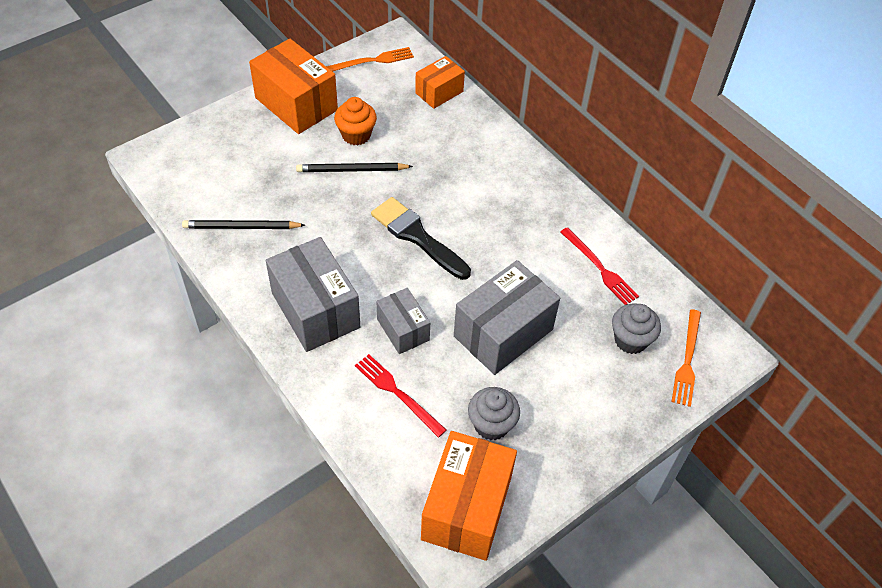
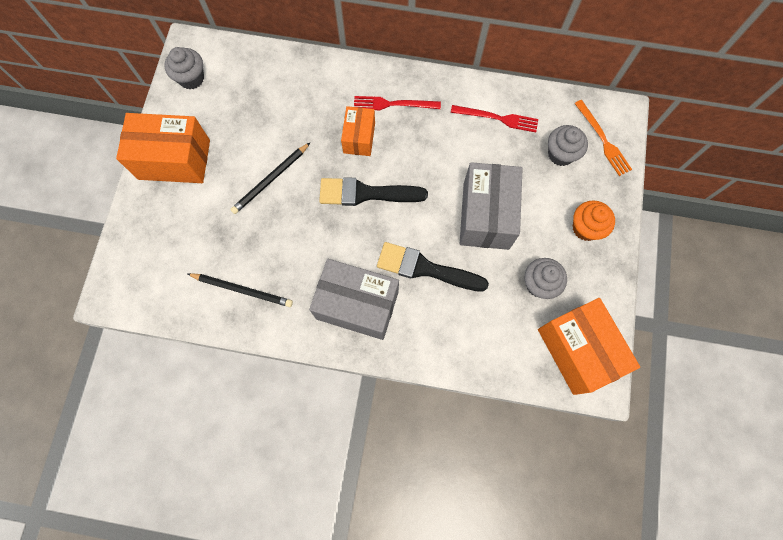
camera: 40 degrees left, 20 degrees up
black pencil [182,220,305,229] -> black pencil turned 120 degrees counterclockwise [187,273,293,307]
orange fork [326,47,414,72] -> grey cupcake [164,47,204,89]
orange cupcake [334,97,377,145] -> orange cupcake moved to [573,201,615,241]
red fork [355,354,446,438] -> red fork moved to [354,96,441,110]
grey box [376,288,430,354] -> black brush [377,242,489,292]
orange box [415,56,465,109] -> orange box moved to [341,106,375,156]

